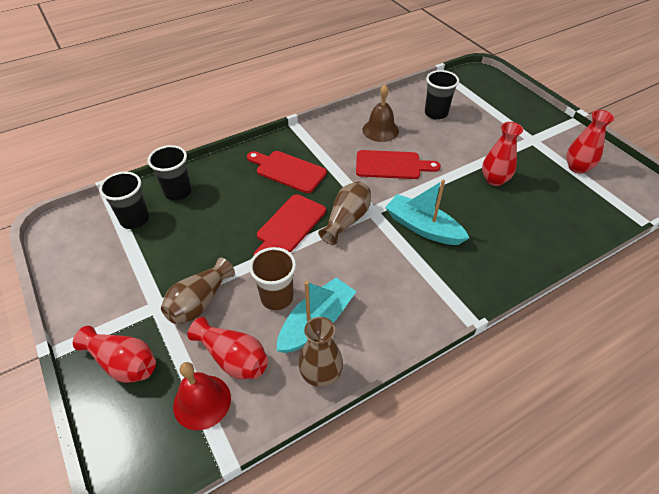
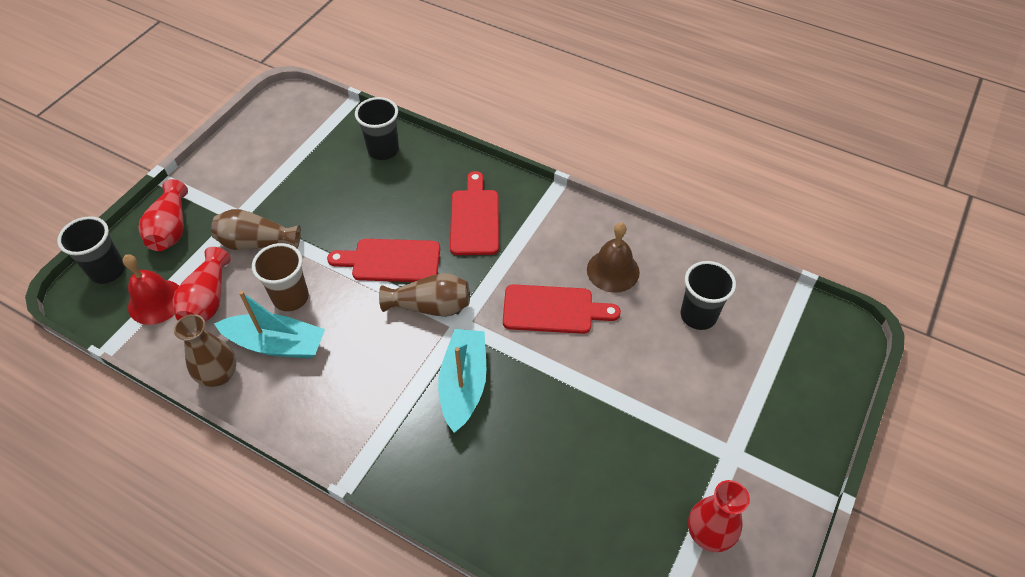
camera: 60 degrees right, 5 degrees up
black cup [99,172,149,229] -> black cup moved to [57,216,125,284]
red cutting board [356,150,441,179] -> red cutting board turned 60 degrees counterclockwise [503,284,621,334]
red vase [482,122,523,186] -> none

